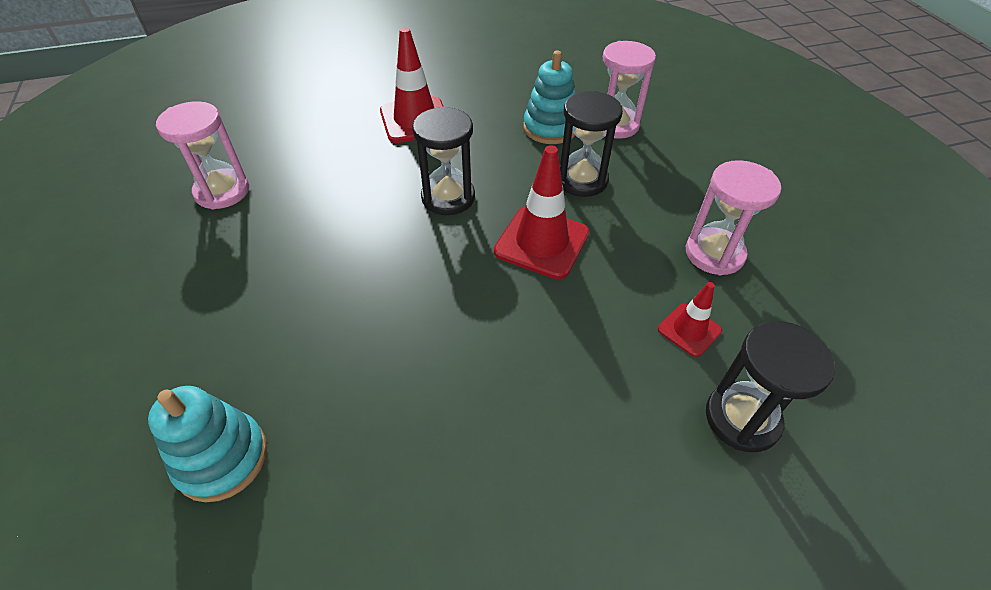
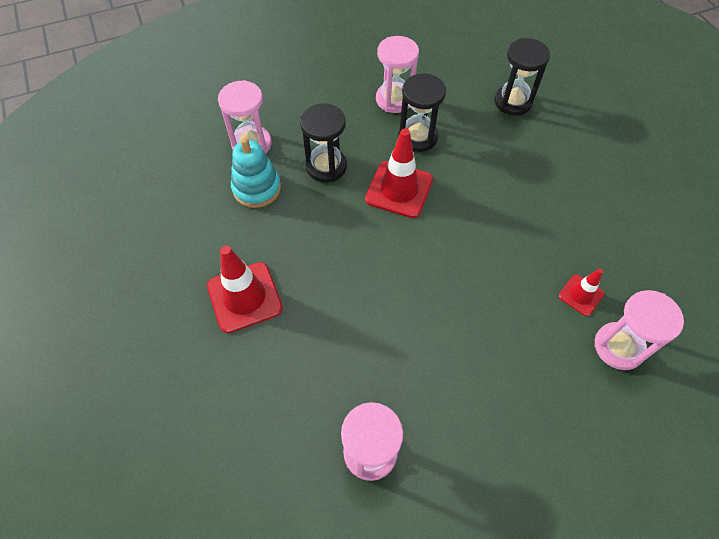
camera: 95 degrees left, 10 degrees up
turquoise stacking toy [148,386,267,502] -> pink hourglass [595,290,684,370]
black hourglass [412,107,475,215] -> black hourglass moved to [398,74,446,152]
red traffic cone [658,282,722,357] -> red traffic cone moved to [559,268,604,316]

